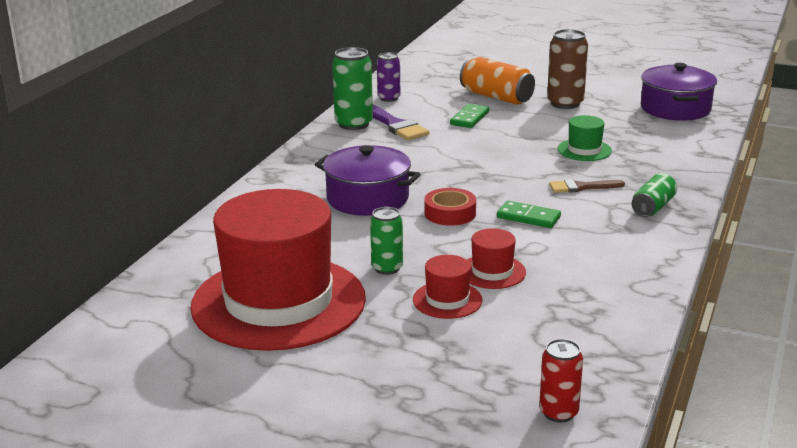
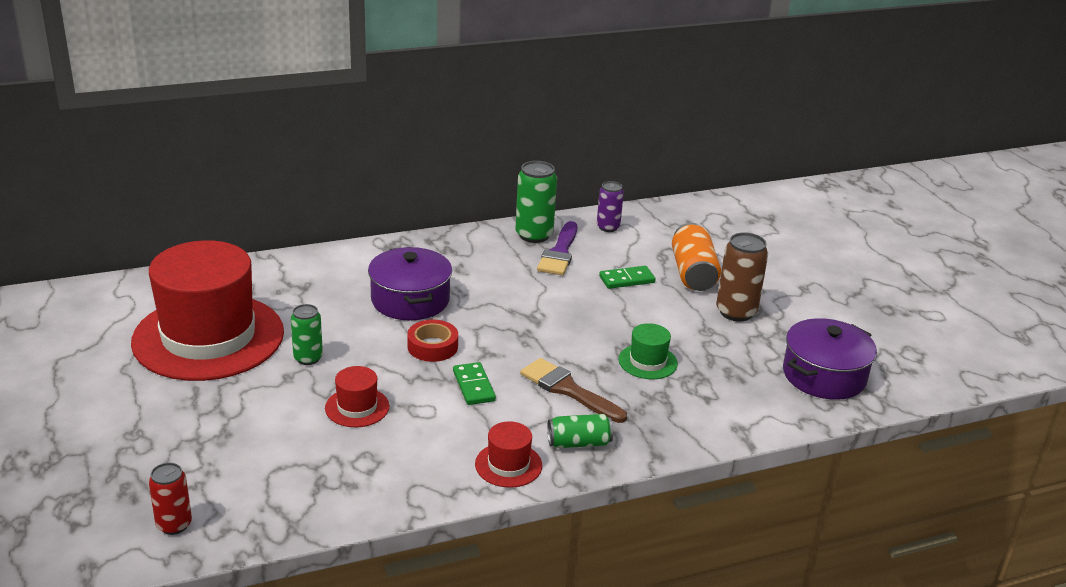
camera: 45 degrees right, 5 degrees up
red hat [413,255,483,319] -> red hat moved to [475,421,542,488]
brown brush [549,179,625,193] -> brown brush [520,358,627,423], size x1.53

